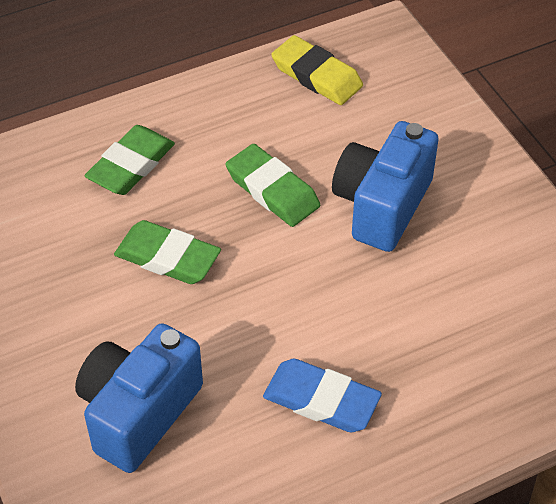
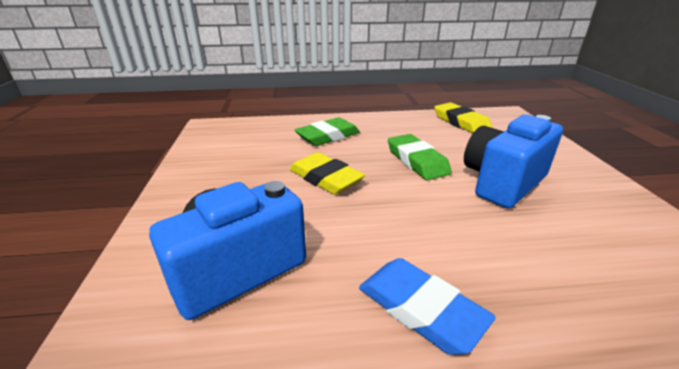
camera: 20 degrees right, 20 degrees down
green eraser [114,220,221,284] -> yellow eraser [289,152,365,195]

